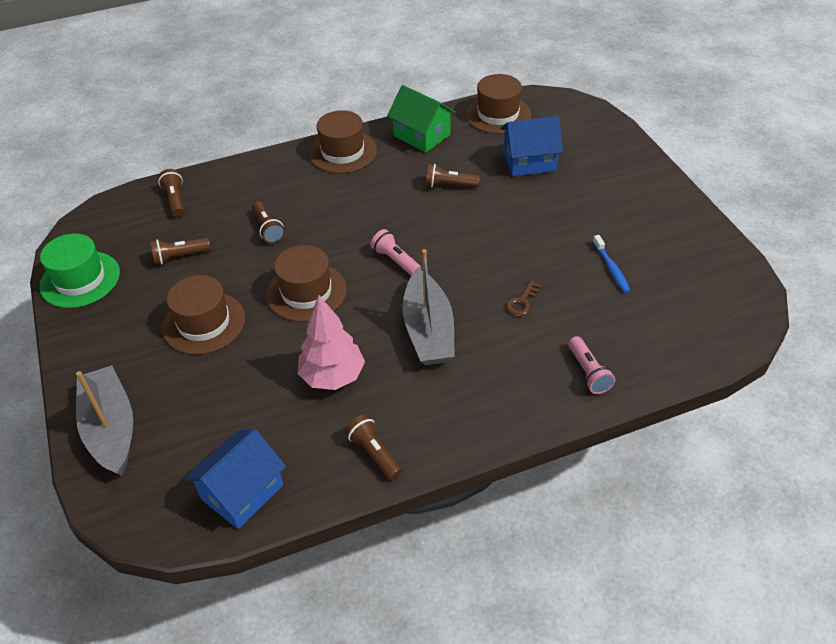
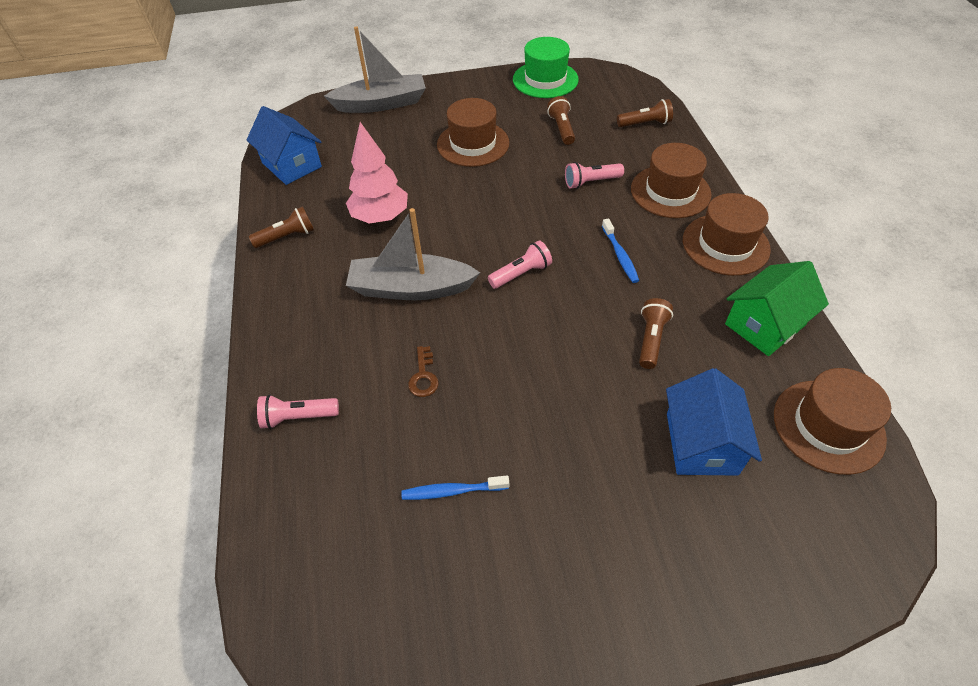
camera: 100 degrees right, 5 degrees up
brown flashlight [252,201,285,244] -> pink flashlight [565,162,624,189]
brown hat [266,245,347,322] -> brown hat moved to [631,143,712,218]
brown key [506,281,540,317] -> brown key turned 135 degrees counterclockwise [408,346,439,397]
none -> blue toothbrush [602,218,639,283]

